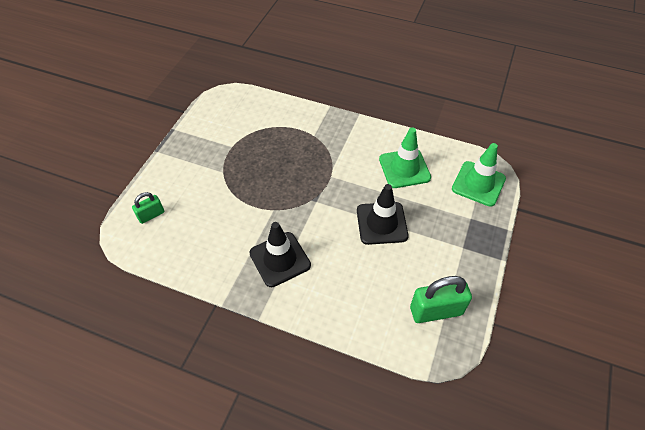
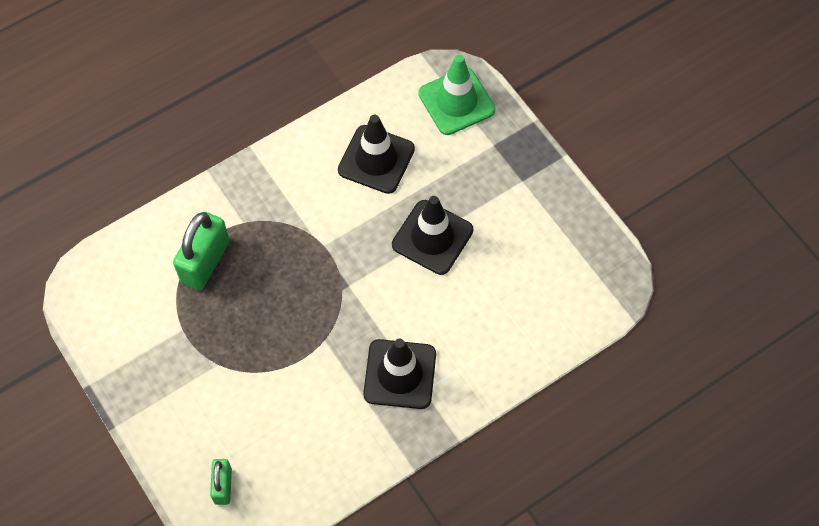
camera: 55 degrees left, 10 degrees up
green traffic cone [379,127,431,188] -> black traffic cone [338,115,415,194]
green padlock [410,276,472,323] -> green padlock moved to [173,212,230,290]

